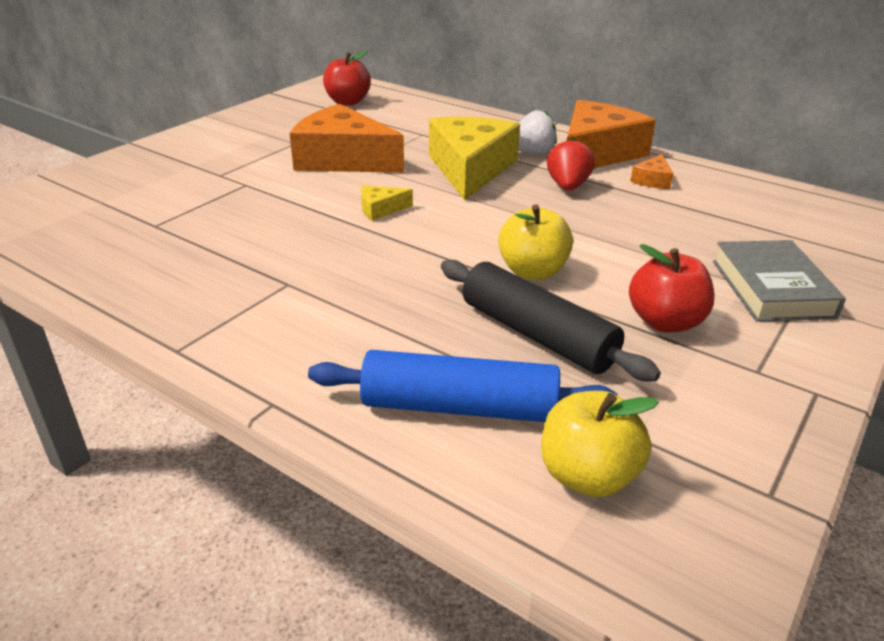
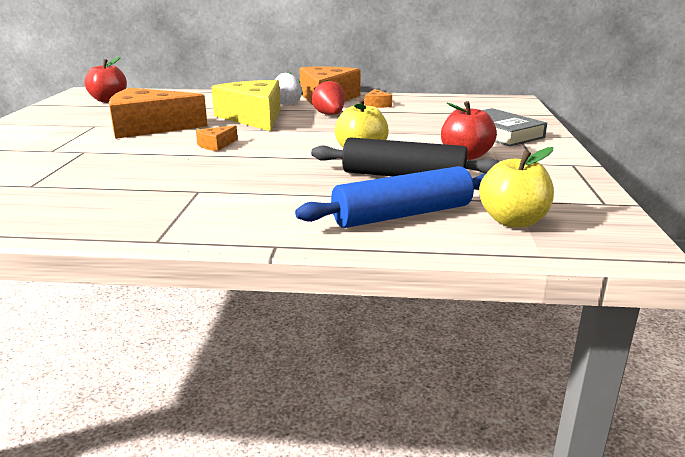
camera: 30 degrees left, 10 degrees down
yellow cheese [361,185,413,221] -> orange cheese [196,125,238,151]

